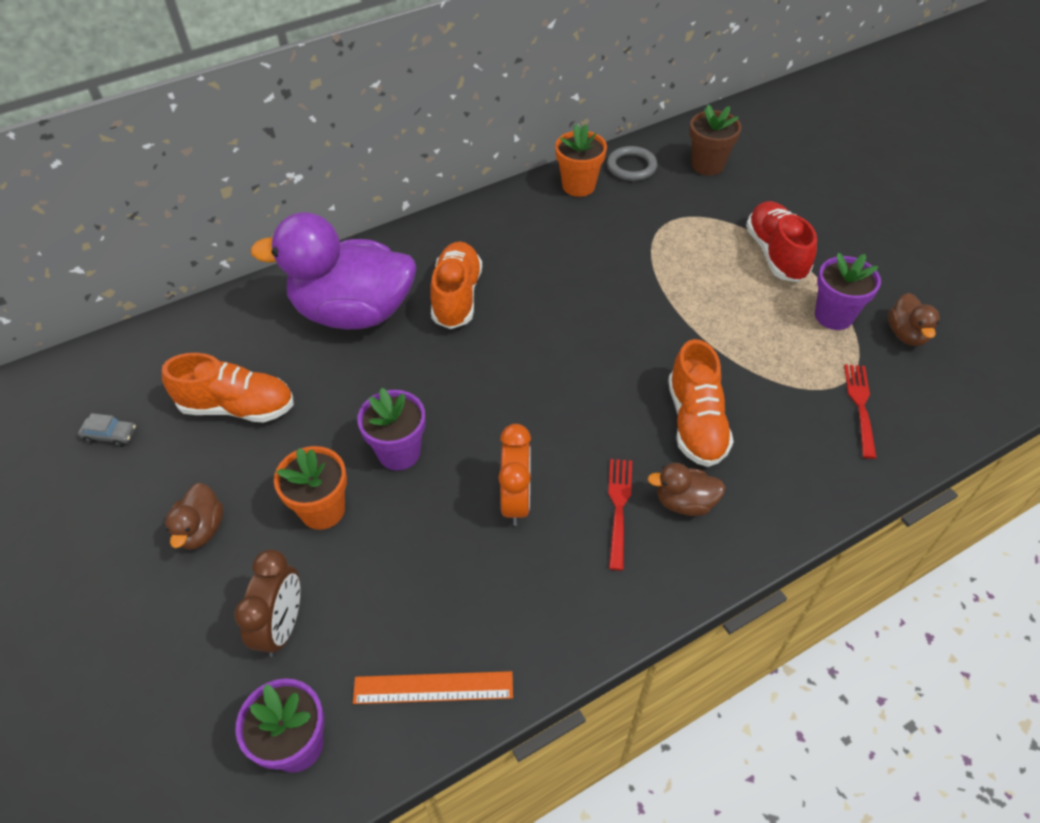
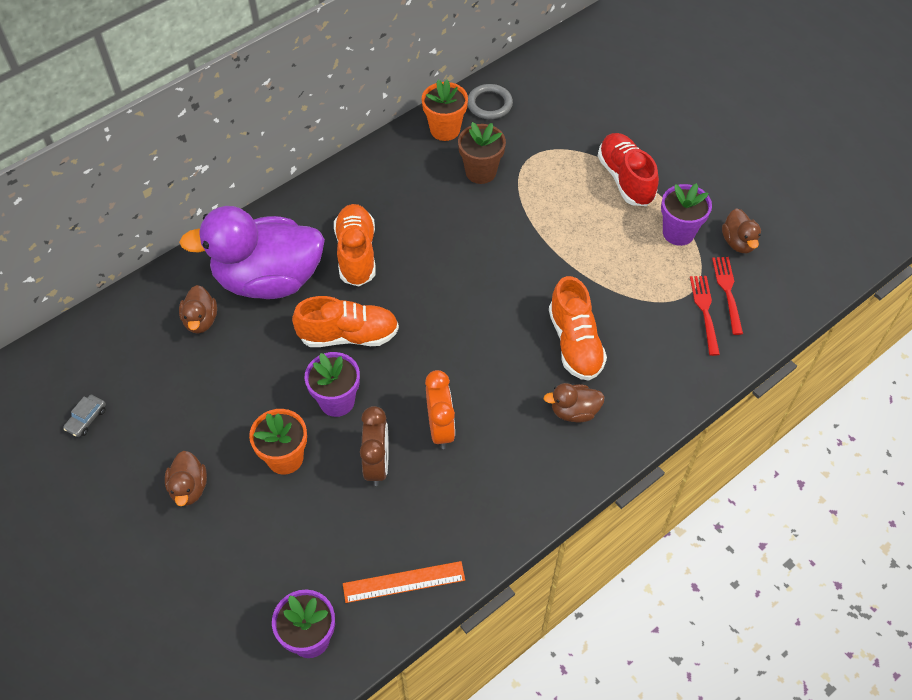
camera: 10 degrees left, 5 degrees up
grey car [78,413,136,447] -> grey car turned 120 degrees clockwise [63,395,106,437]
orange shoe [162,353,294,423] -> orange shoe moved to [292,296,399,347]
brown clock [234,549,300,657] -> brown clock moved to [360,406,389,486]
red fork [608,459,632,570] -> red fork moved to [712,257,743,335]
brown flower pot [690,104,741,176] -> brown flower pot moved to [458,122,506,184]
none -> brown duck [179,285,217,334]

